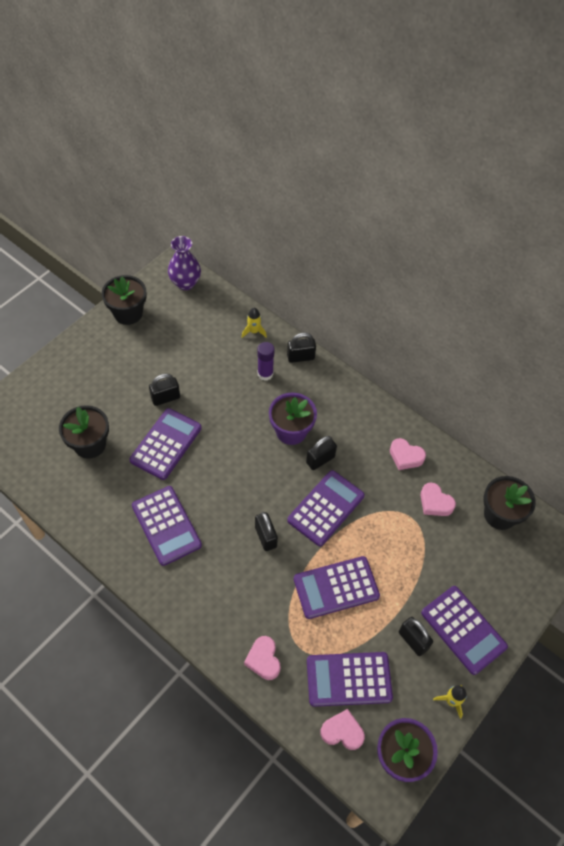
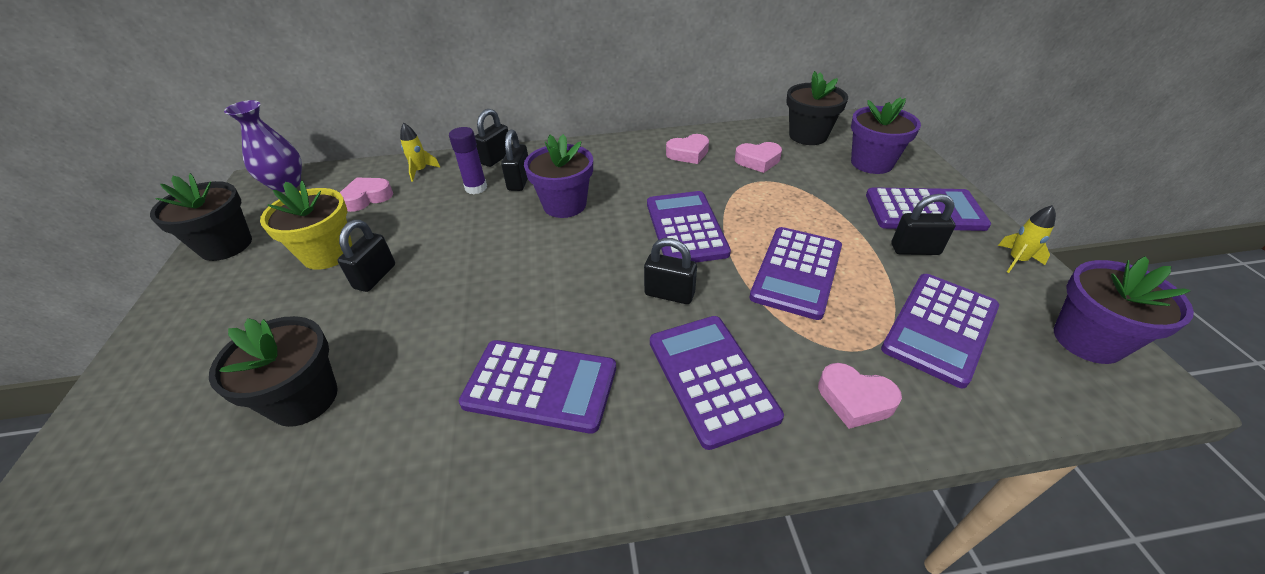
camera: 45 degrees left, 15 degrees down
purple calculator [129,408,202,480] -> purple calculator moved to [650,316,784,450]
black padlock [306,436,337,470] -> black padlock moved to [501,130,528,191]
pink heart [320,709,365,750] -> pink heart moved to [340,177,393,212]
none -> yellow flower pot [260,180,352,270]
none -> purple flower pot [851,97,921,174]

